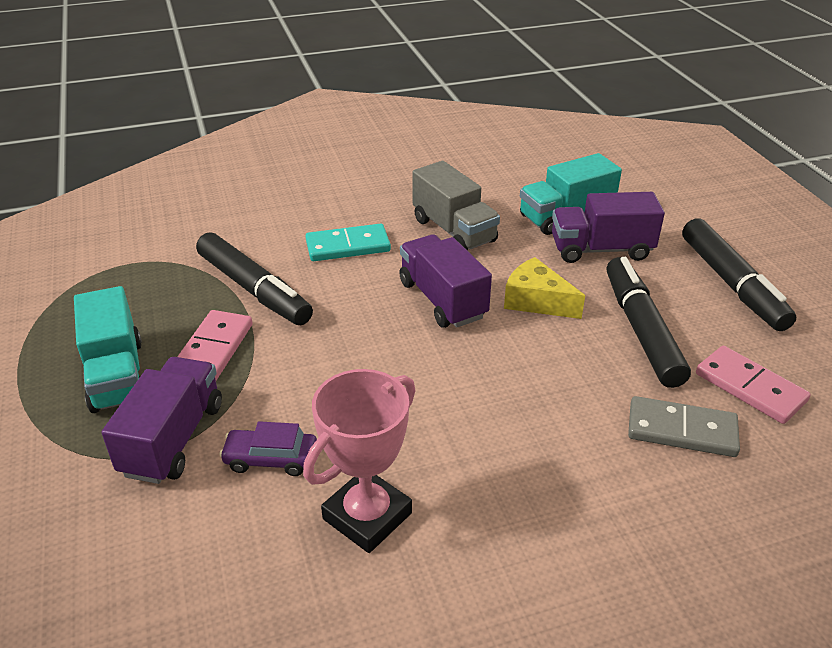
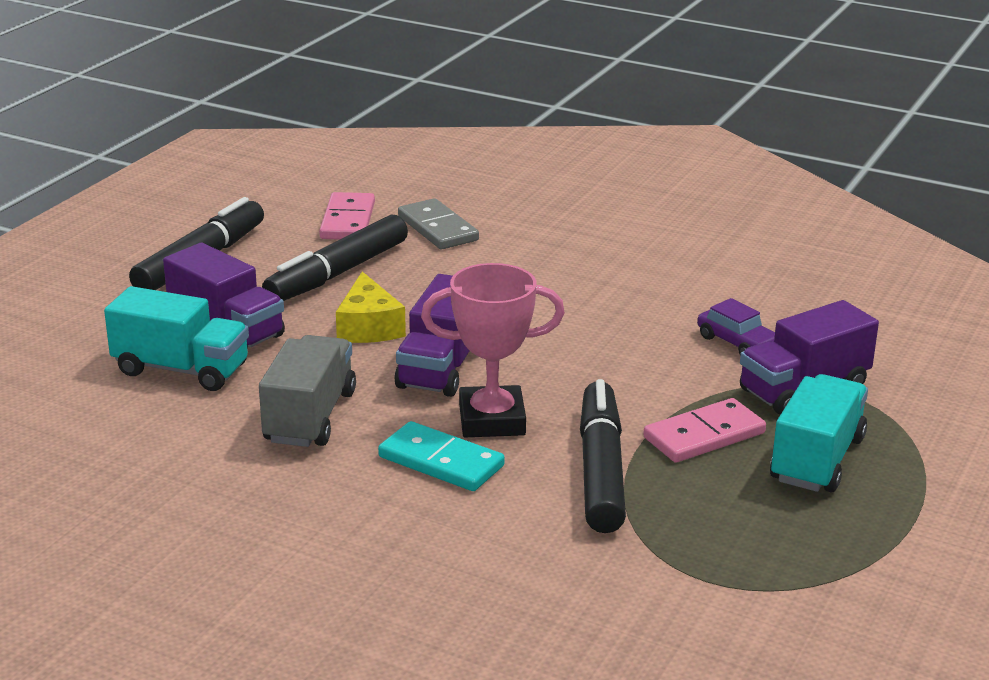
camera: 135 degrees left, 10 degrees down
pink trophy [303,369,415,553] -> pink trophy moved to [421,263,565,437]

